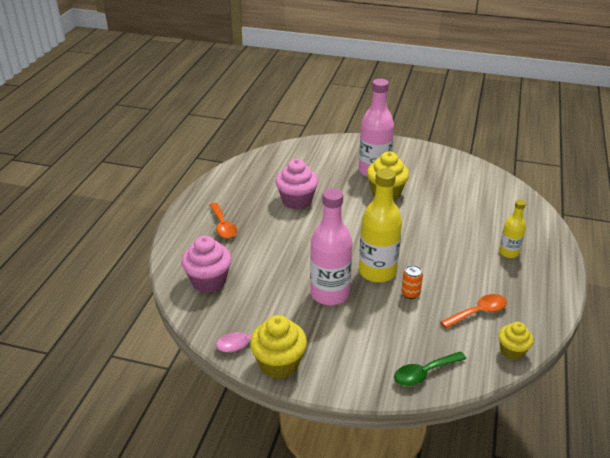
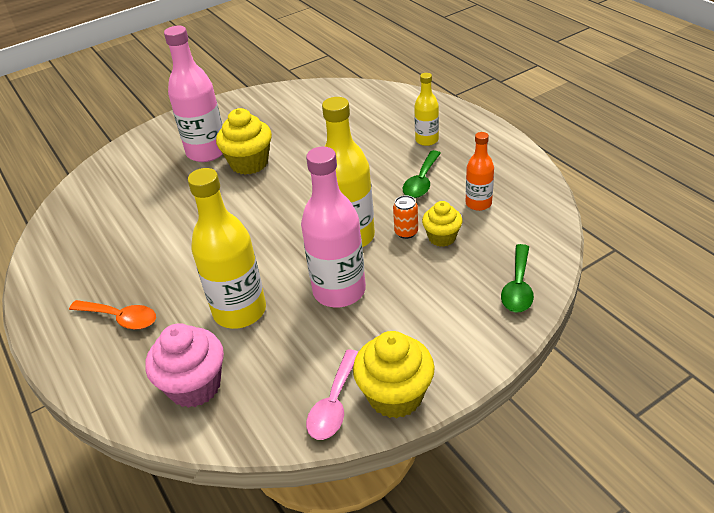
camera: 45 degrees left, 5 degrees up
pink cupcake [275,159,318,210] -> none
orange spoon [440,294,507,329] -> orange bottle [466,132,494,211]
yellow cupcake [498,322,534,360] -> yellow cupcake moved to [422,201,462,247]
none -> yellow bottle [188,168,266,329]
none -> green spoon [403,150,441,198]

